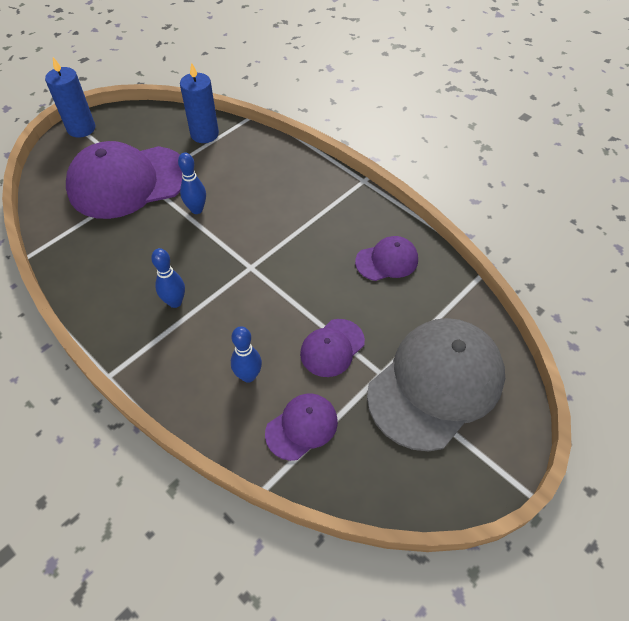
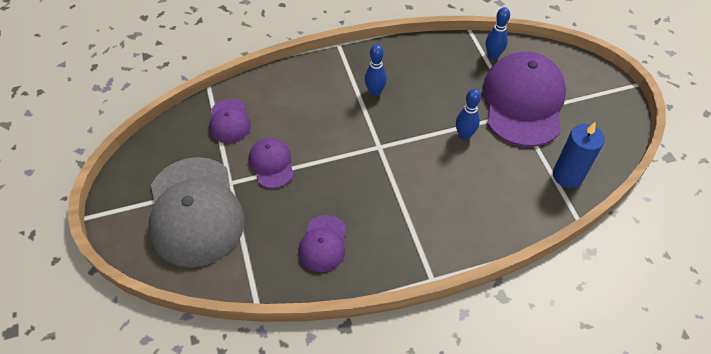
camera: 120 degrees right, 0 degrees up
blue candle [45,57,95,138] -> none
blue bowling pin [231,326,262,383] -> blue bowling pin moved to [486,7,510,60]

